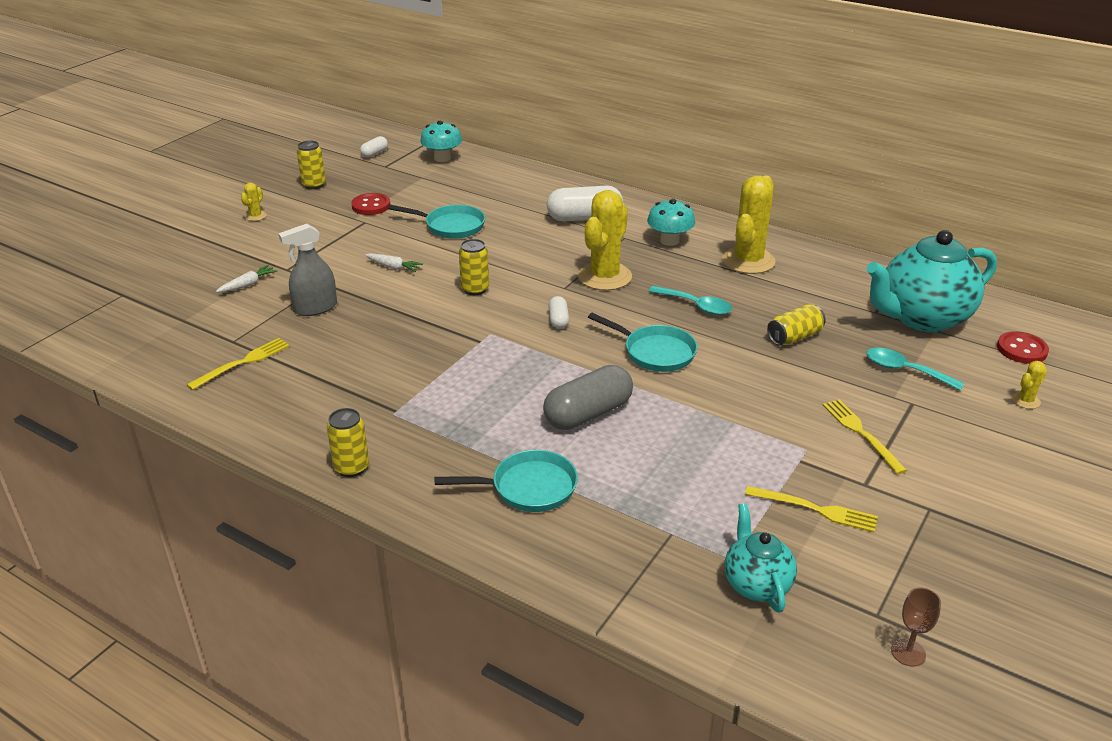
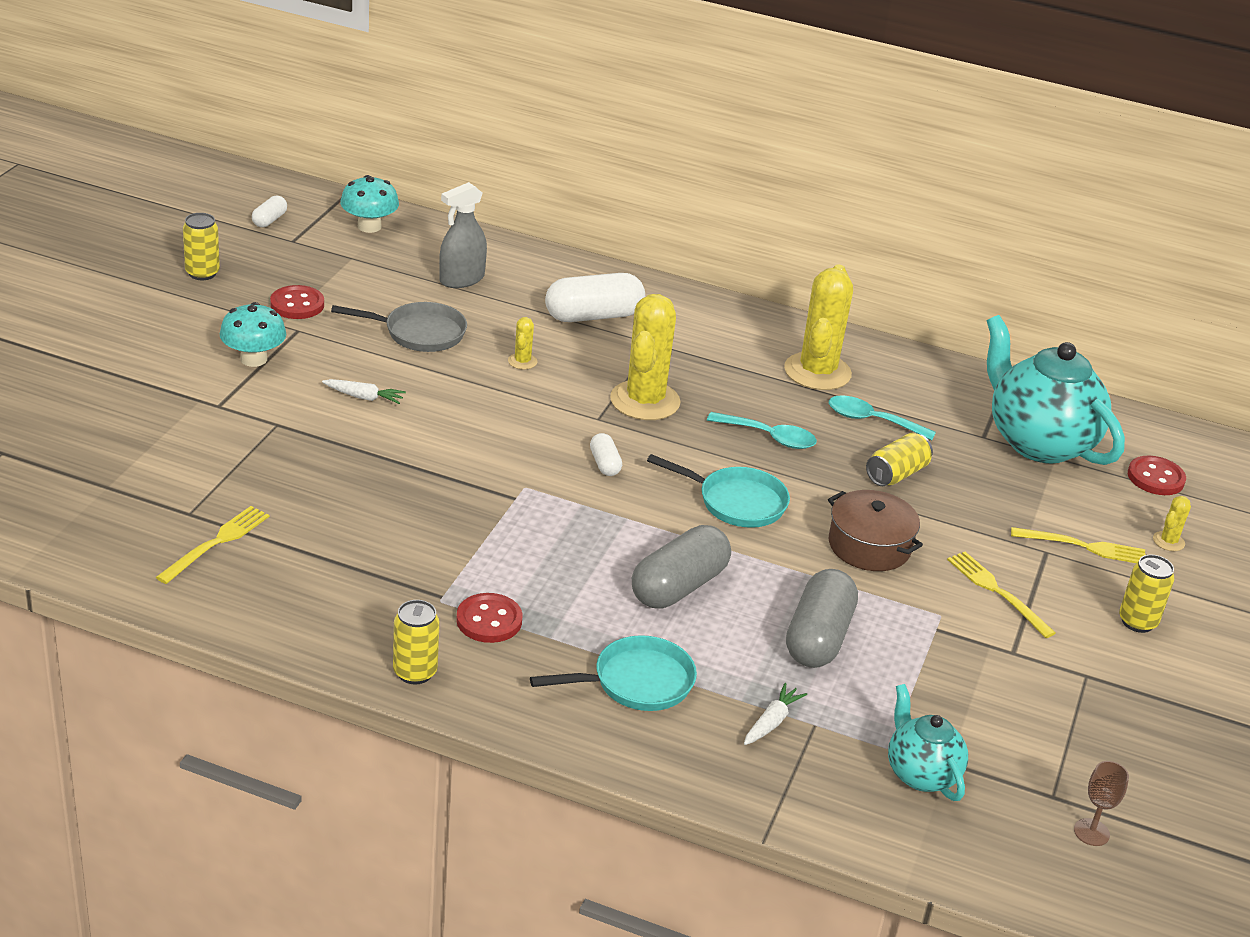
camera: 15 degrees left, 0 degrees up
white carrot [216,265,277,292] -> white carrot moved to [744,683,807,745]
yellow cactus [241,182,267,221] -> yellow cactus moved to [508,317,537,370]
grey spray bottle [279,224,337,316] -> grey spray bottle moved to [439,182,487,288]
turquoise pan [388,205,485,239] -> grey pan [331,302,467,352]
yellow can [459,239,489,295] -> yellow can moved to [1119,554,1174,633]
turquoise mushroom [647,199,695,246] -> turquoise mushroom moved to [219,302,286,367]
yellow fork [745,486,878,532] -> yellow fork moved to [1011,527,1146,563]
turquoise spoon [866,347,965,391] -> turquoise spoon moved to [829,395,936,440]
turquoise teapot [867,230,997,332] -> turquoise teapot turned 90 degrees clockwise [987,315,1125,465]
none -> red button [456,593,522,643]
none -> grey capsule [786,569,858,668]
none -> brown pot [828,490,923,571]

